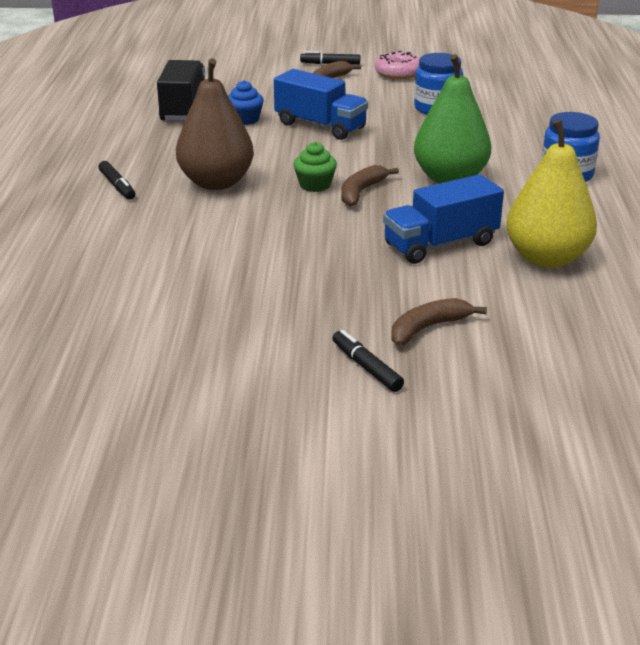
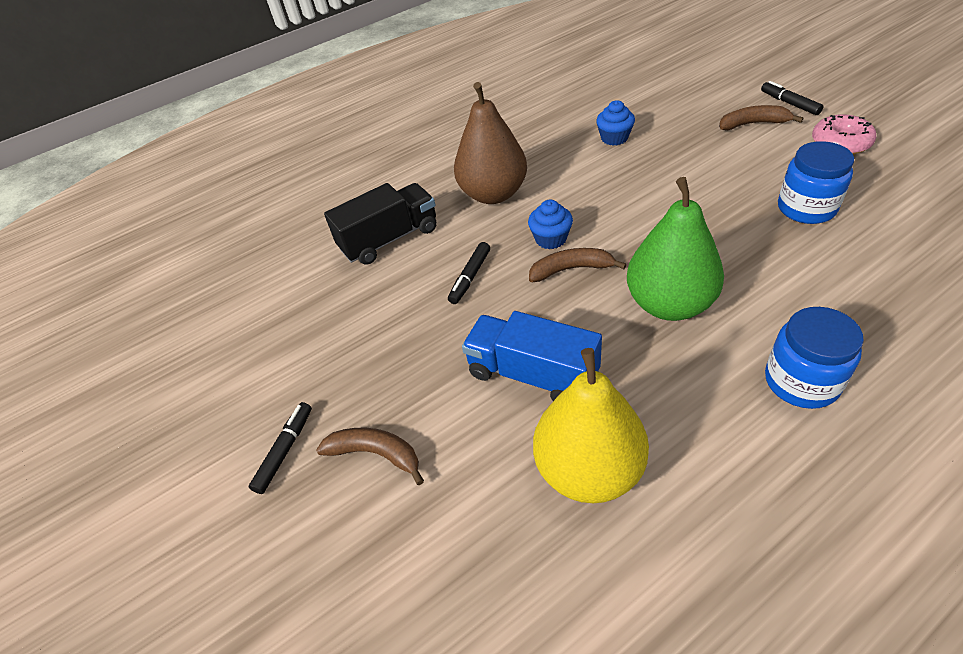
camera: 60 degrees right, 15 degrees up
black marker [98,161,135,200] -> black marker moved to [448,242,490,304]
black truck [157,60,205,121] -> black truck moved to [324,183,437,265]
blue truck [274,69,368,140] -> none
green cupcake [294,142,337,192] -> blue cupcake [528,199,573,249]

